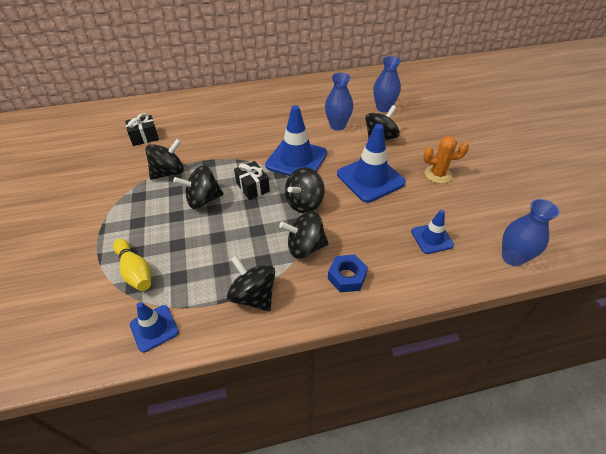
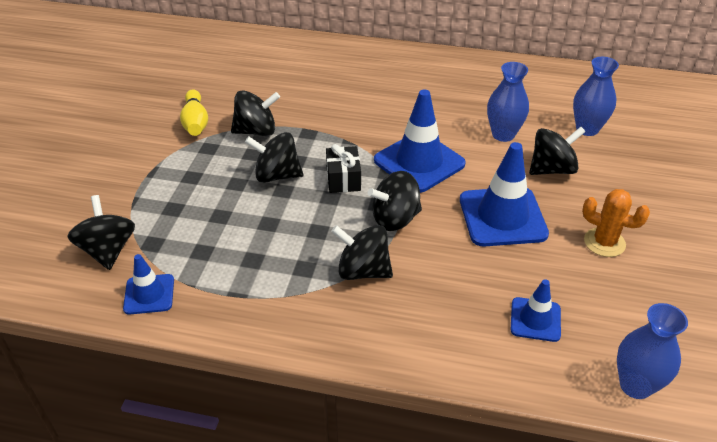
camera: 25 degrees right, 5 degrees down
yellow bowling pin [113,239,151,291] -> yellow bowling pin moved to [180,89,208,136]
black gift [125,113,159,146] -> none
black spinning top [227,255,275,312] -> black spinning top moved to [67,195,135,270]
blue nut [328,254,368,293] -> none

